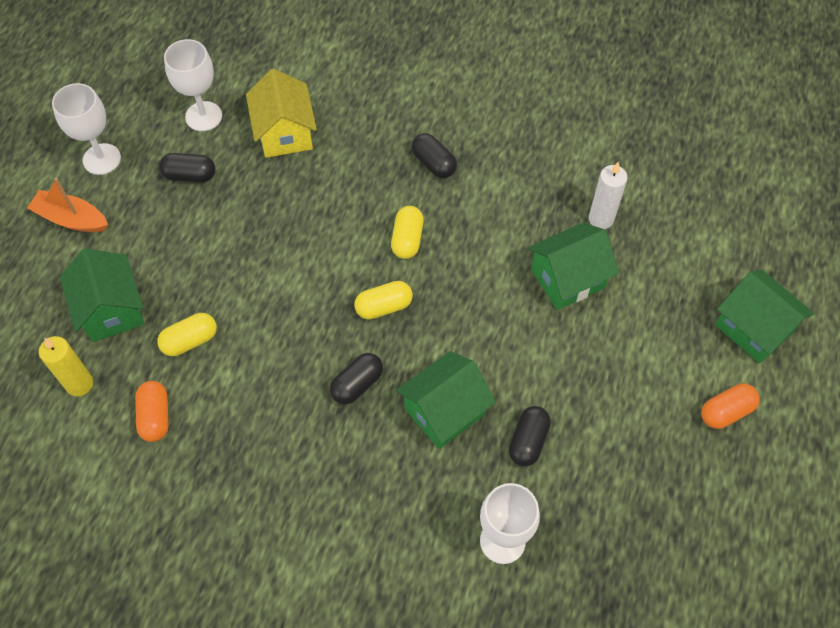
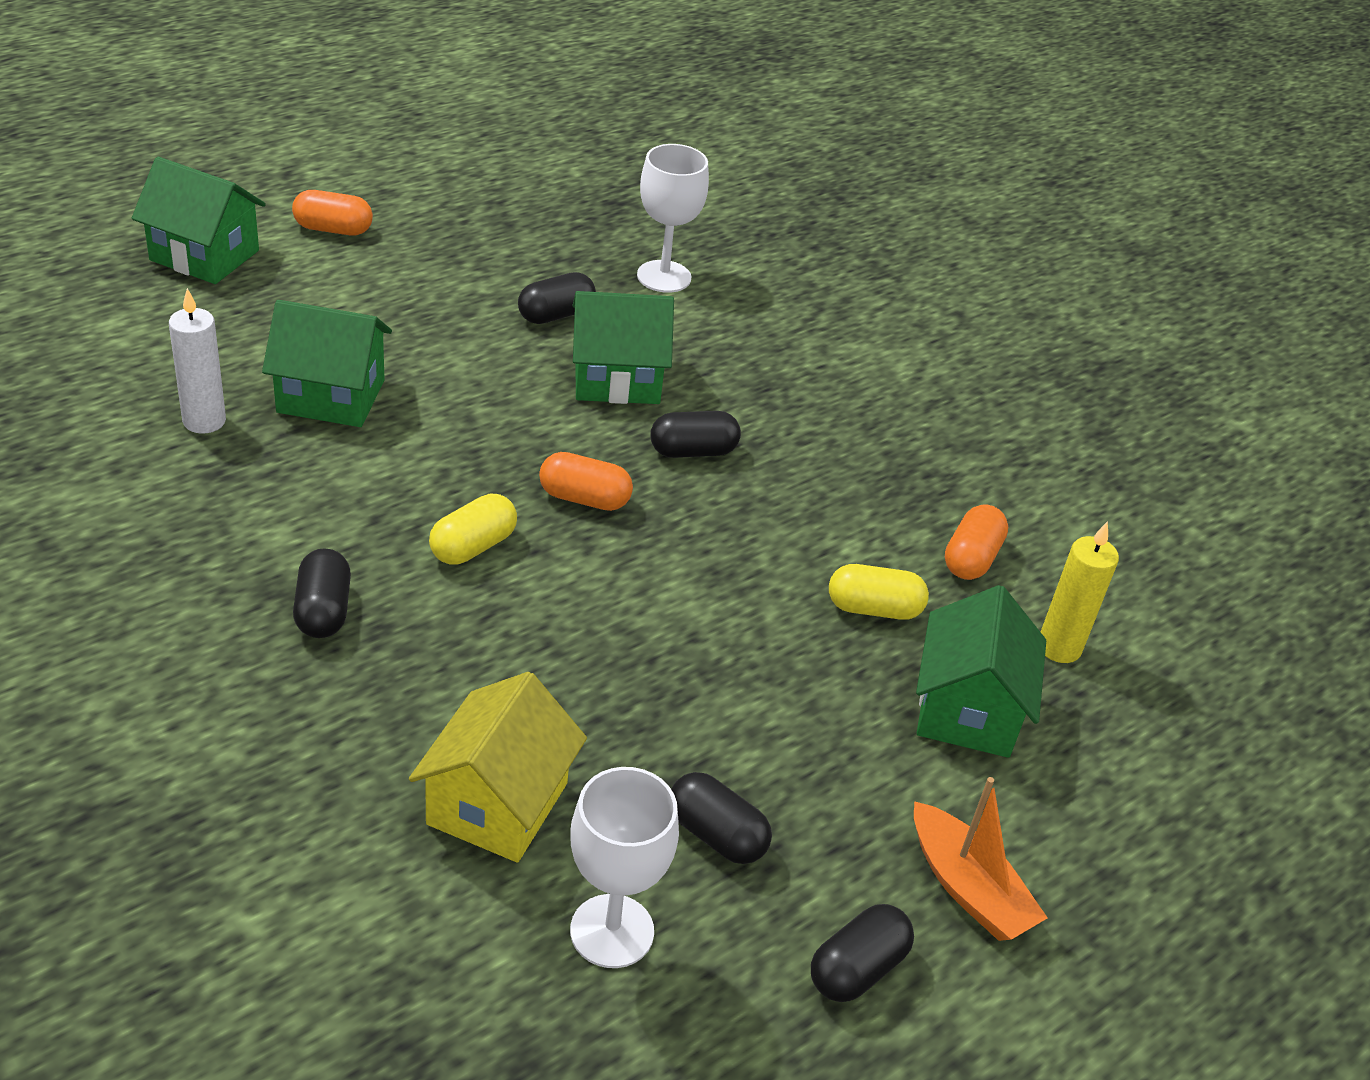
camera: 150 degrees left, 20 degrees down
white goblet [52,83,121,175] -> black capsule [811,904,914,1002]
yellow capsule [354,281,413,319] -> orange capsule [539,452,633,511]
green house [715,270,814,363] -> green house turned 60 degrees counterclockwise [132,157,266,284]

